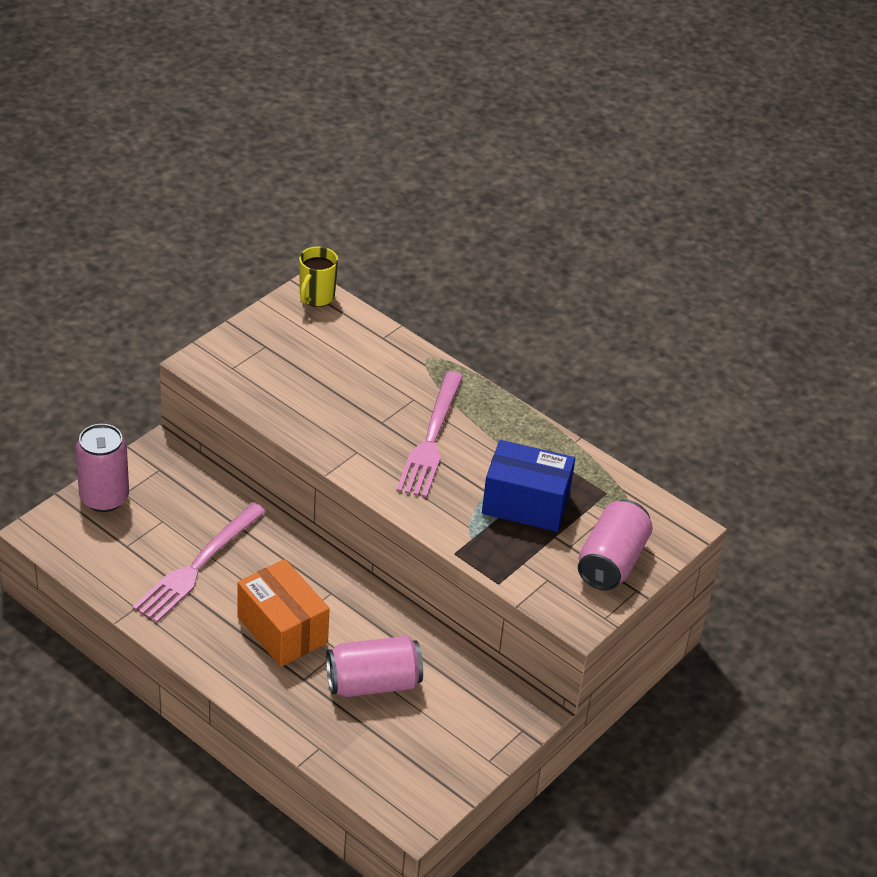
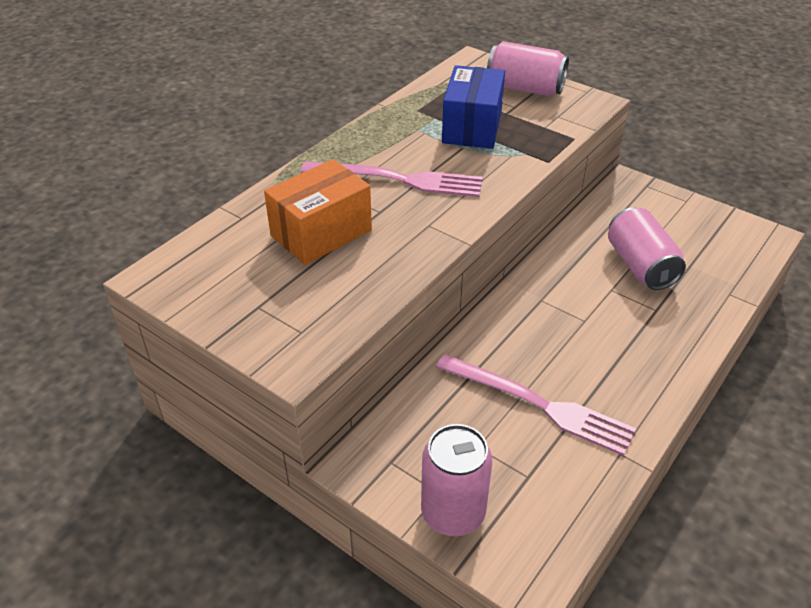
camera: 90 degrees left, 0 degrees up
orange box [237,559,330,667] -> orange box moved to [264,159,372,265]
yellow mug [299,247,338,307] -> none

